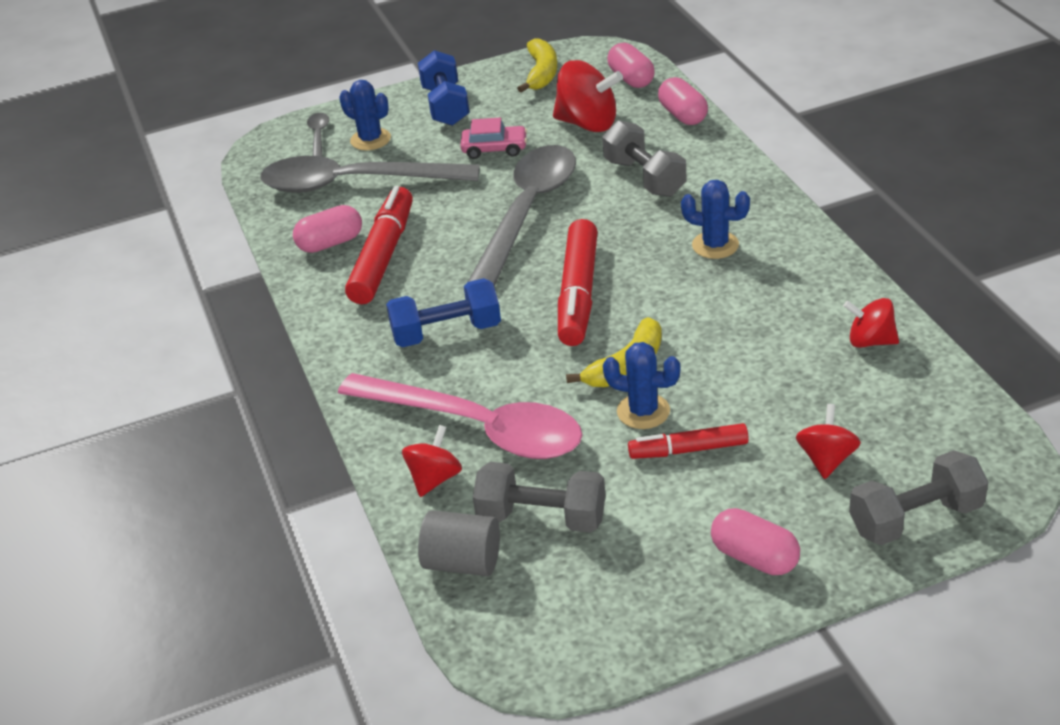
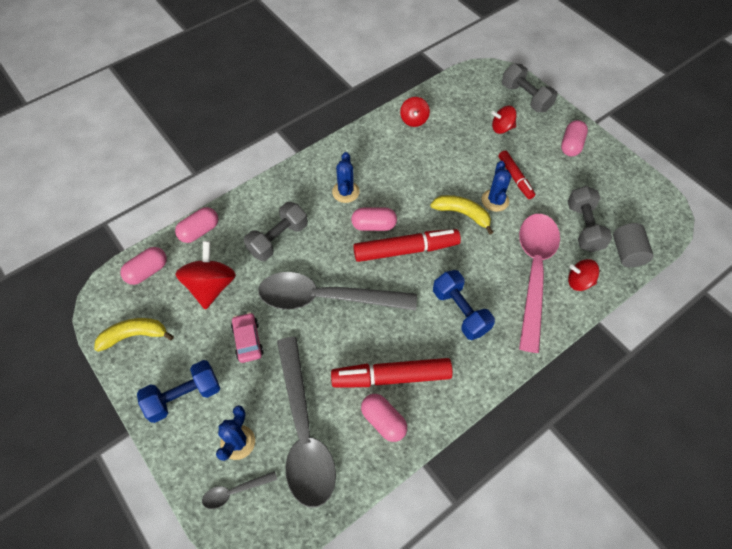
camera: 110 degrees left, 20 degrees up
none -> pink capsule [351,208,397,231]

